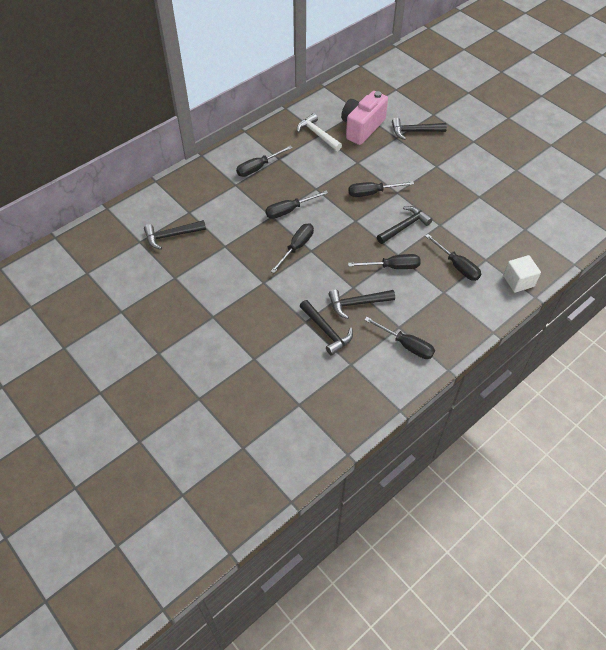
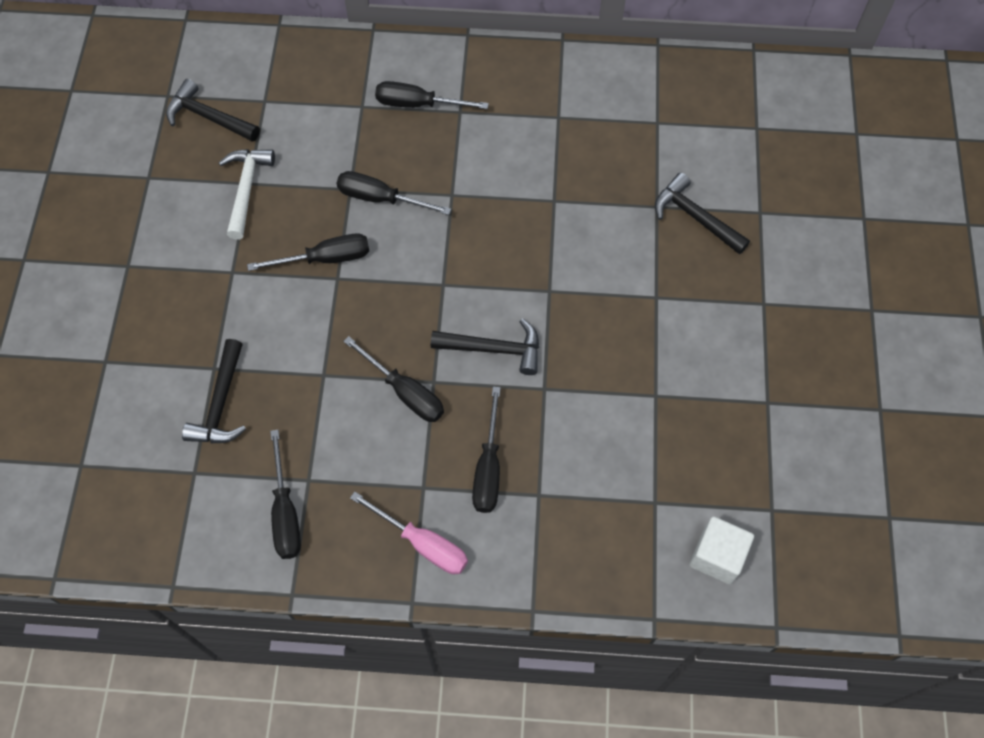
camera: 45 degrees right, 10 degrees up
white hammer [297,113,342,151] -> white hammer moved to [219,149,275,240]
black hammer [329,289,395,319] -> none
pink camera [341,91,388,145] -> none
black screwdriver [349,181,414,197] -> none
white cube [503,255,541,292] -> white cube moved to [690,516,754,584]
none -> pink screwdriver [350,491,468,574]

